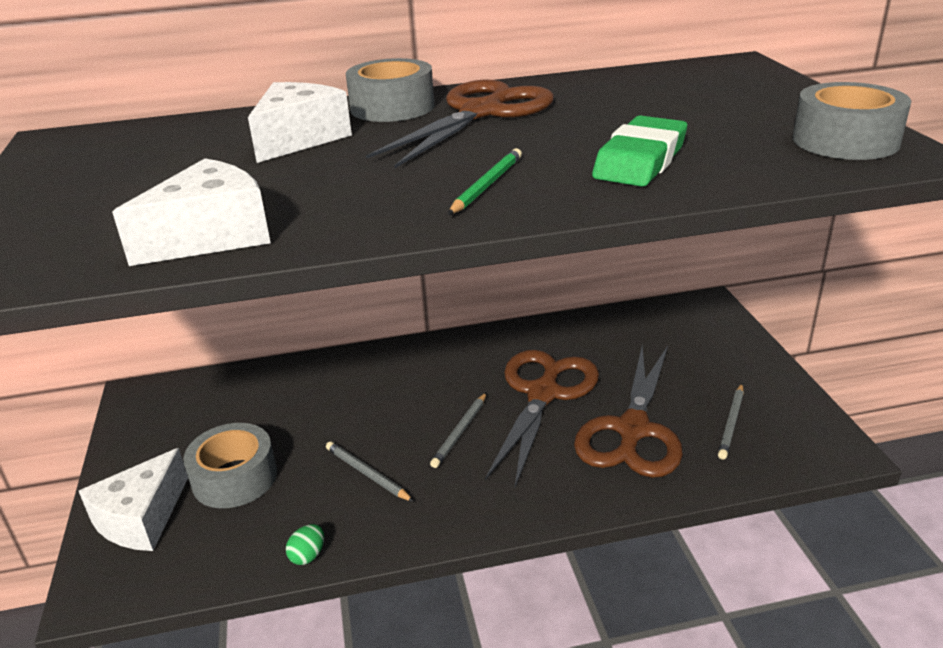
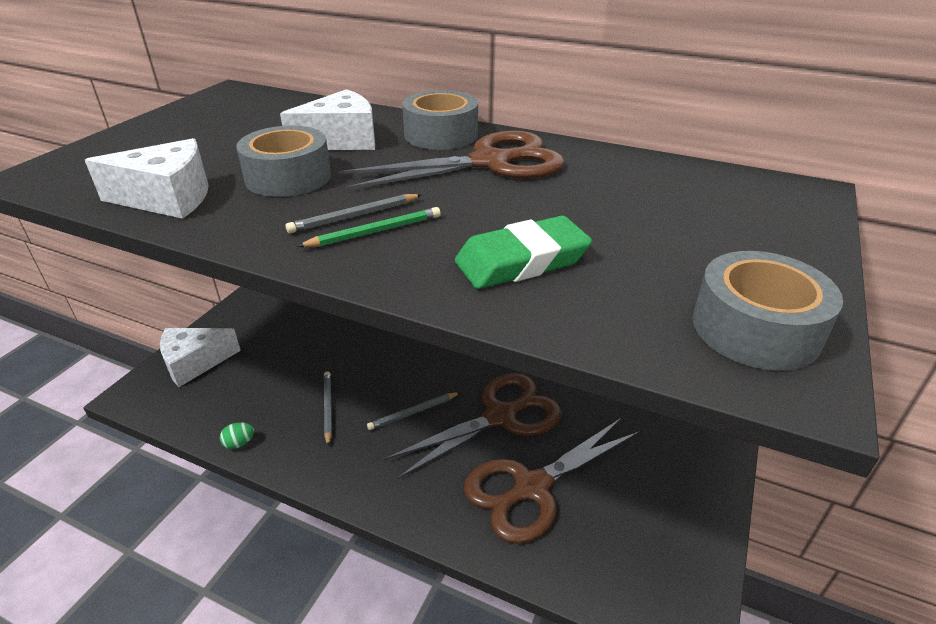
camera: 35 degrees right, 5 degrees up
grey tape [183,423,277,508] -> grey tape moved to [236,126,331,197]
grey pencil [718,384,744,460] -> grey pencil moved to [285,194,422,234]

